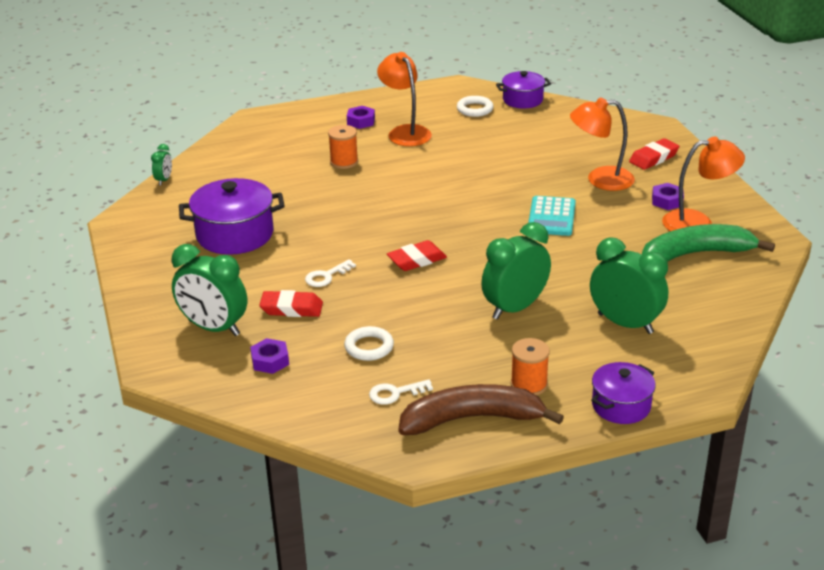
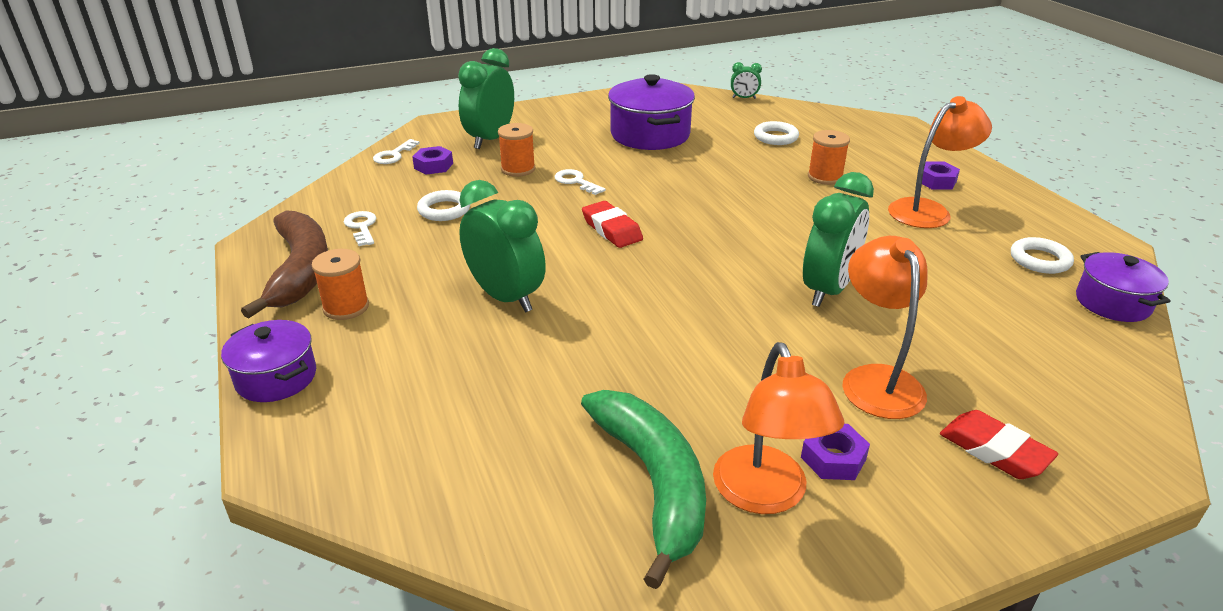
camera: 85 degrees right, 0 degrees up
red eraser [259,290,323,317] -> orange spool [498,123,535,177]
turquoise calculator [528,196,576,236] -> none
green clock [590,237,668,334] -> green clock moved to [803,172,874,307]
none -> white key [373,139,420,164]
none -> white ring [754,121,799,145]

